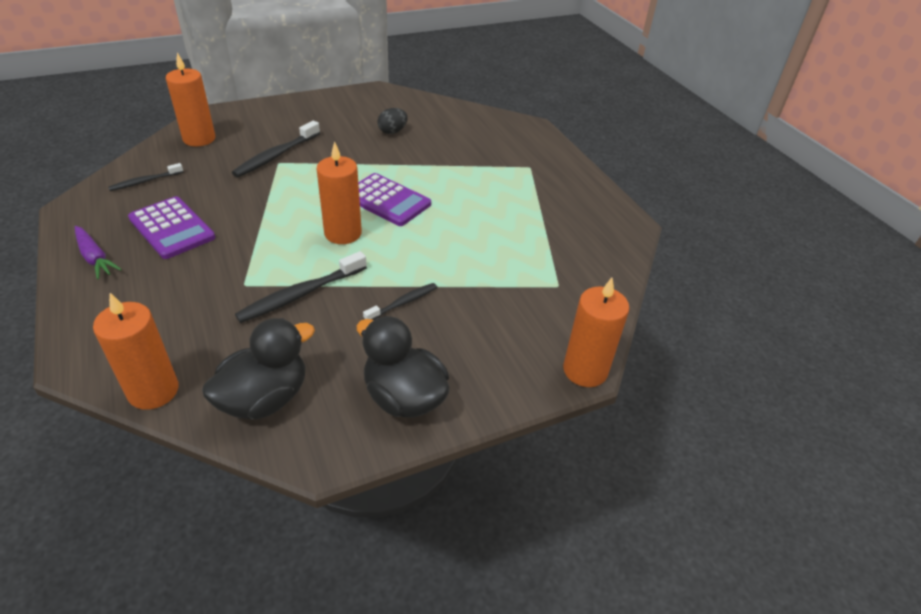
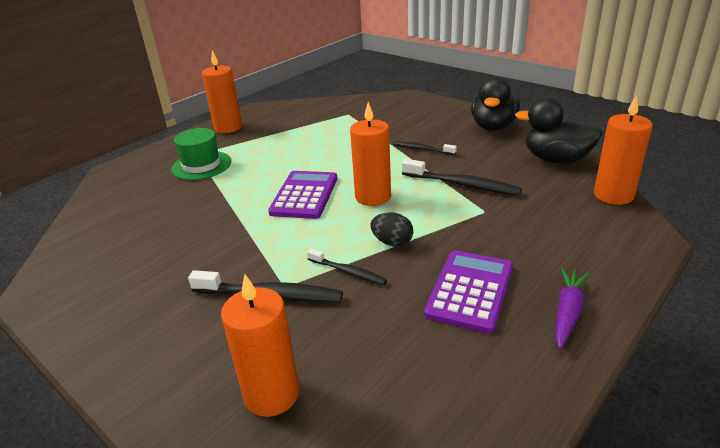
camera: 110 degrees left, 10 degrees down
black toothbrush [108,163,184,191] -> black toothbrush moved to [307,248,387,285]
black egg [377,108,408,134] -> black egg moved to [370,212,413,247]
orange candle [563,278,629,387] -> orange candle moved to [202,50,242,133]
none -> green hat [171,128,231,180]

